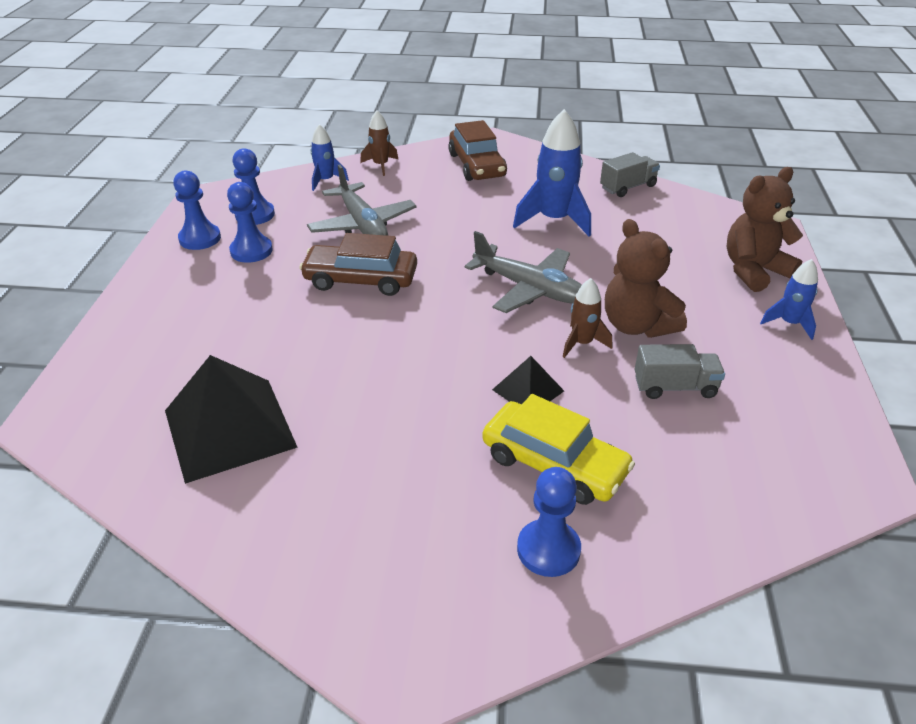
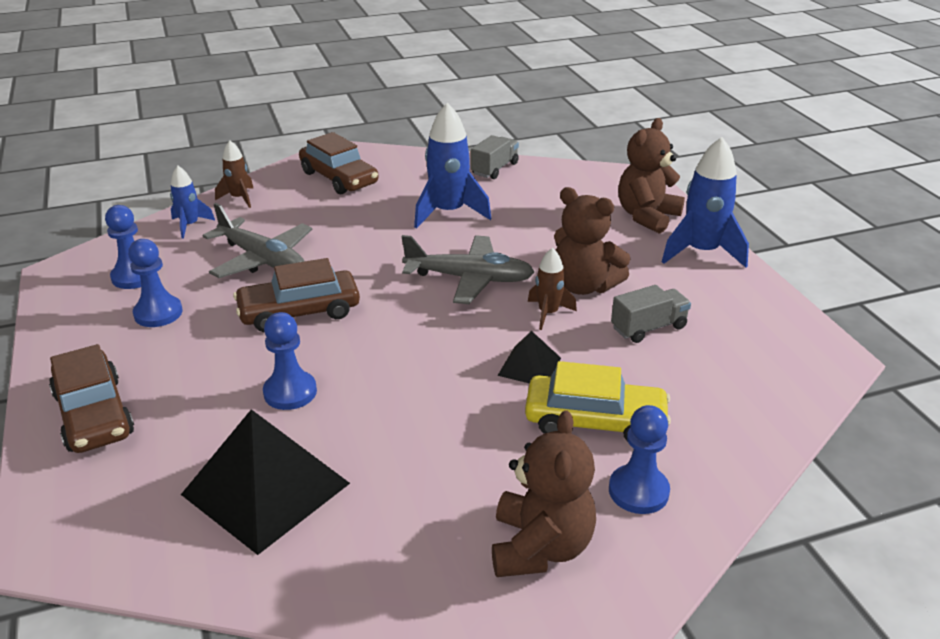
camera: 25 degrees left, 5 degrees down
blue pawn [173,170,221,250] -> blue pawn moved to [263,312,317,410]
blue rocket [760,259,818,340] -> blue rocket [662,137,749,267], size x1.79
none -> brown car [49,344,134,453]
none -> brown teddy bear [492,410,596,577]

